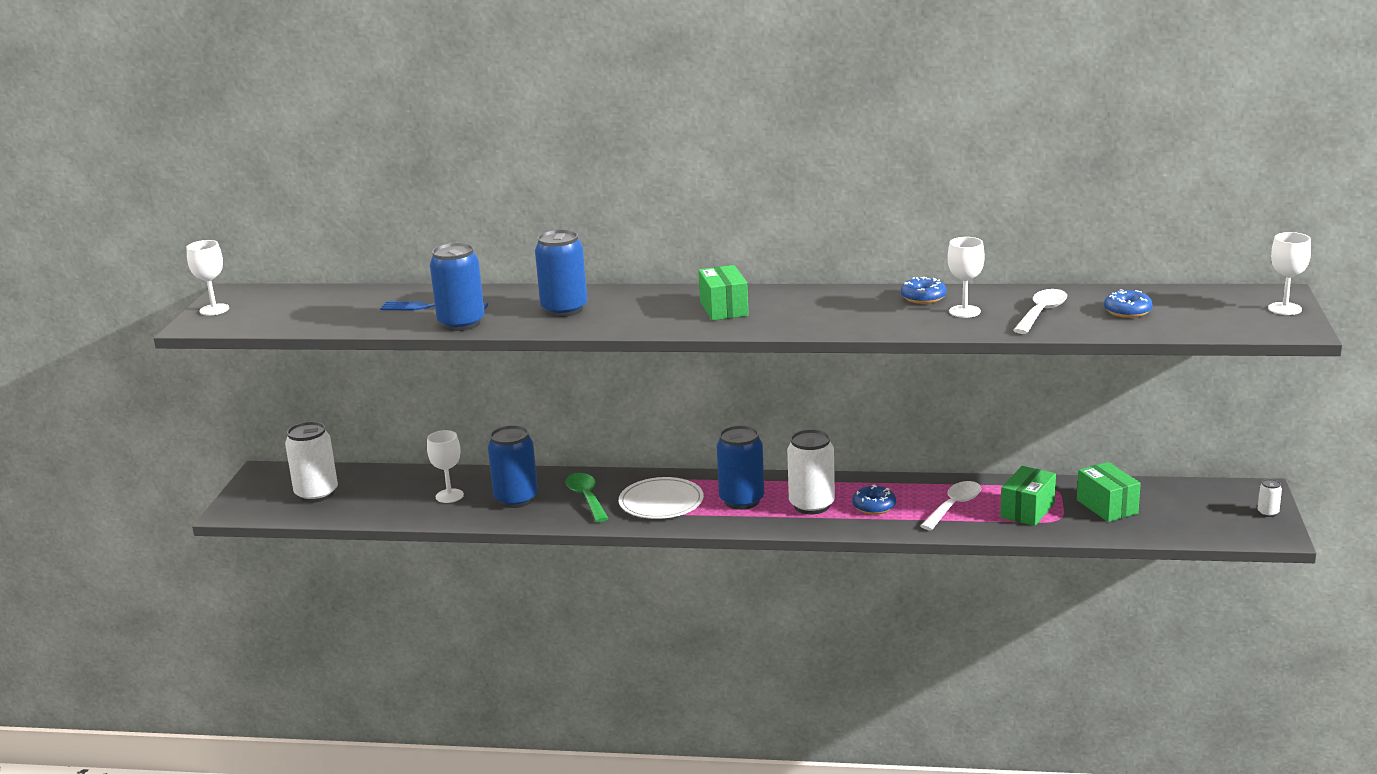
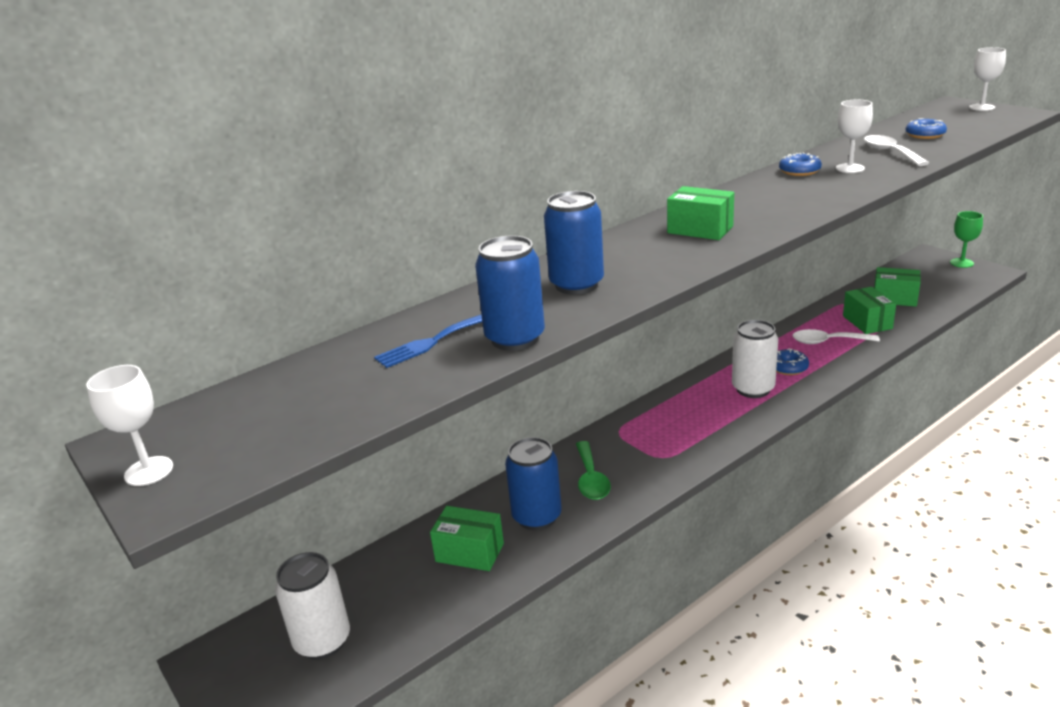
camera: 45 degrees left, 5 degrees up
white goblet [427,430,464,503] -> green box [430,506,504,571]
green spoon [565,473,609,522] -> green spoon turned 120 degrees counterclockwise [576,441,611,500]
white plate [619,477,704,519] -> none
blue can [717,425,764,510] -> none
white spoon [920,481,981,530] -> white spoon turned 75 degrees counterclockwise [793,329,880,344]
white can [1258,479,1282,517] -> green goblet [950,211,983,268]

